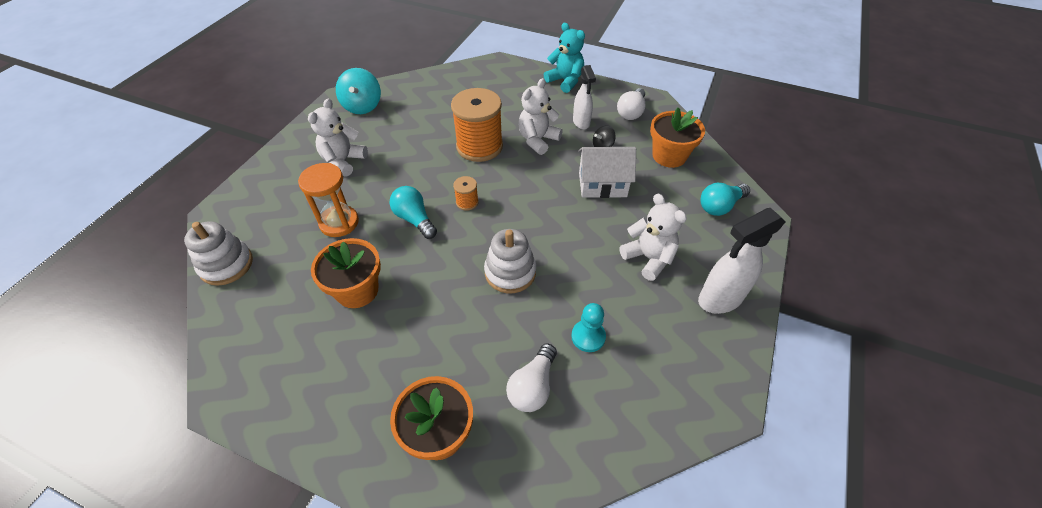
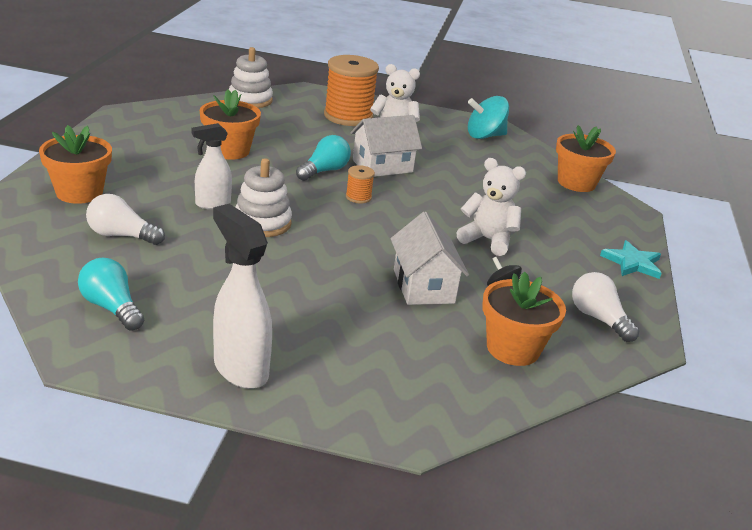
camera: 75 degrees right, 20 degrees down
orange hourglass [298,163,359,237] -> none
orange spool [451,88,503,162] -> orange spool moved to [324,55,379,126]
turquoise teddy bear [544,23,585,93] -> turquoise star [600,240,662,279]
turquoise pawn [571,303,606,352] -> none
white spray bottle [573,65,596,129] -> white spray bottle moved to [192,123,232,209]
white light bulb [617,88,646,120] -> white light bulb turned 45 degrees clockwise [572,272,639,342]
white teddy bear [620,194,687,281] -> none
turquoise light bulb [700,183,750,216] -> turquoise light bulb moved to [78,258,144,331]
none -> white house [350,115,422,177]
none -> orange flower pot [556,125,616,192]

